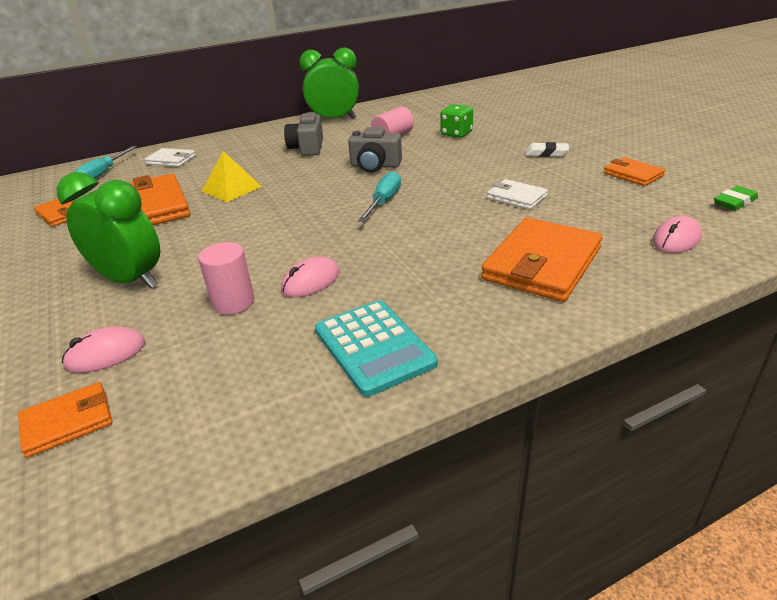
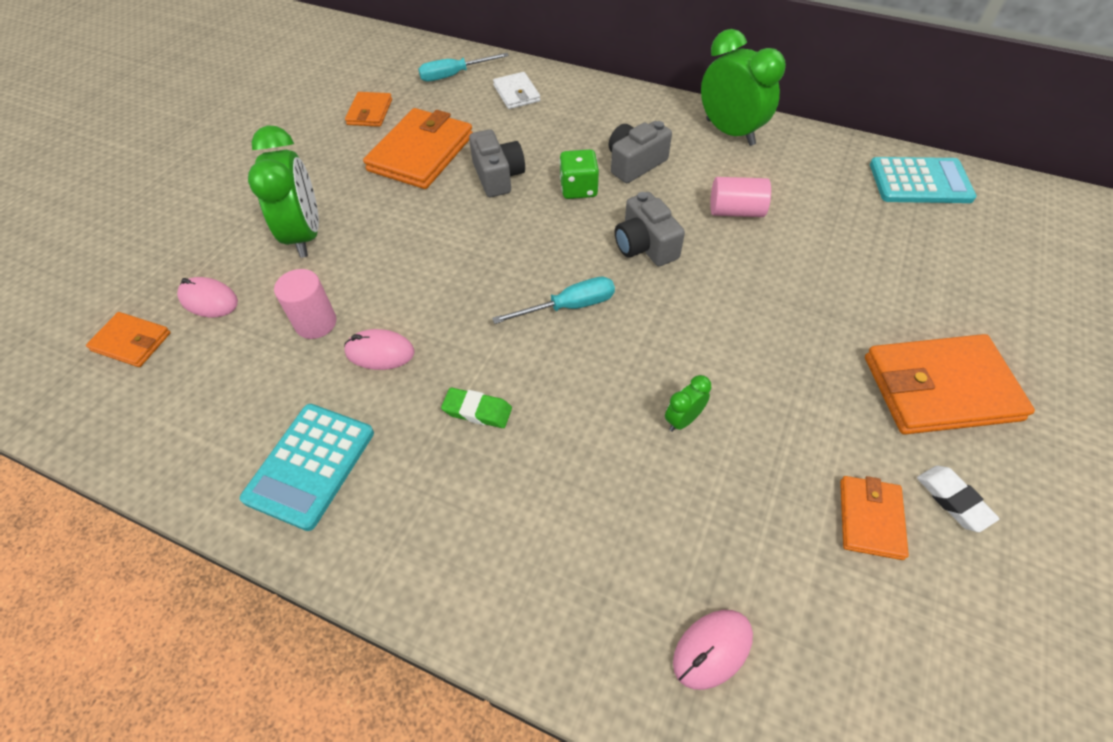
camera: 50 degrees right, 20 degrees up
yellow pyramid [202,151,262,202] -> grey camera [469,129,525,197]
green dice [440,104,473,138] -> green dice moved to [559,149,599,199]
orange wallet [481,217,602,302] -> orange wallet moved to [865,334,1035,435]
white wallet [487,179,548,210] -> green clock [665,375,711,432]
white eraser [526,142,569,157] -> white eraser moved to [917,466,999,532]
pink mouse [652,216,702,253] -> pink mouse turned 45 degrees counterclockwise [673,610,753,690]
green eraser [714,186,758,211] -> green eraser moved to [441,388,512,428]
none -> turquoise calculator [870,157,977,203]

